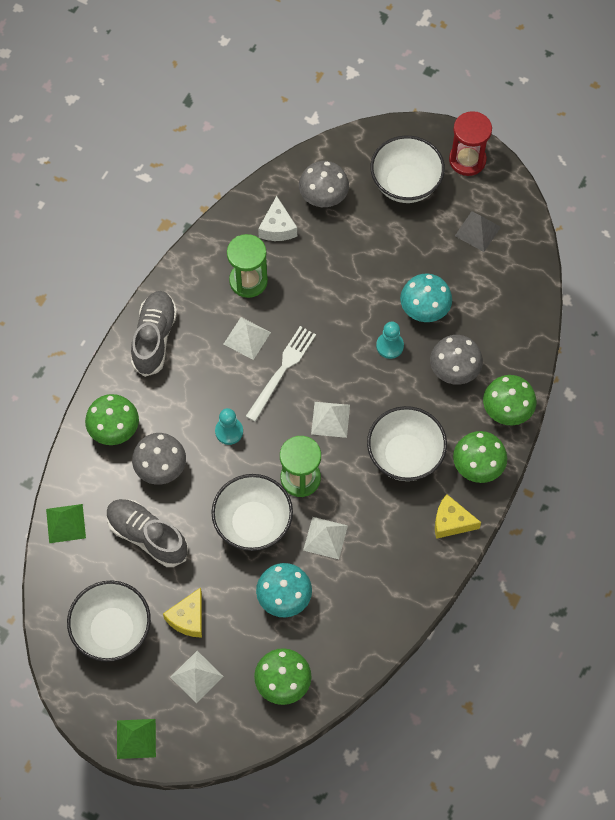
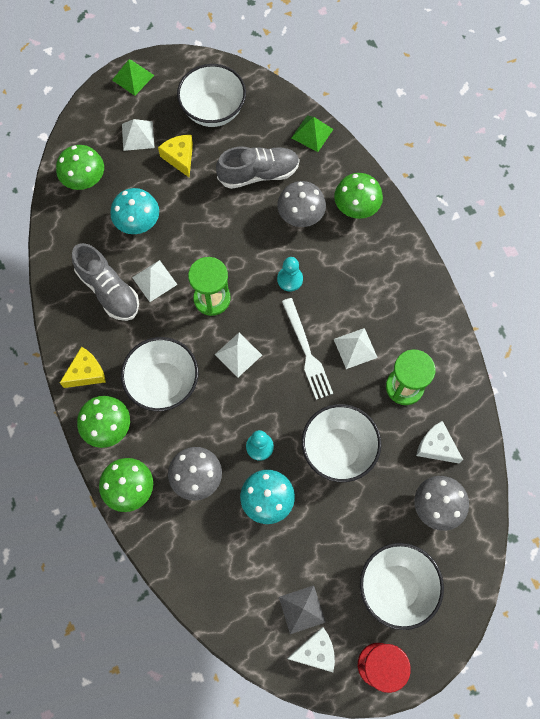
camera: 130 degrees right, 5 degrees up
grey shoe [131,291,177,377] -> grey shoe moved to [72,243,139,321]
white bowl [211,474,293,551] -> white bowl moved to [302,404,381,482]
none -> white cheese [287,627,335,672]

